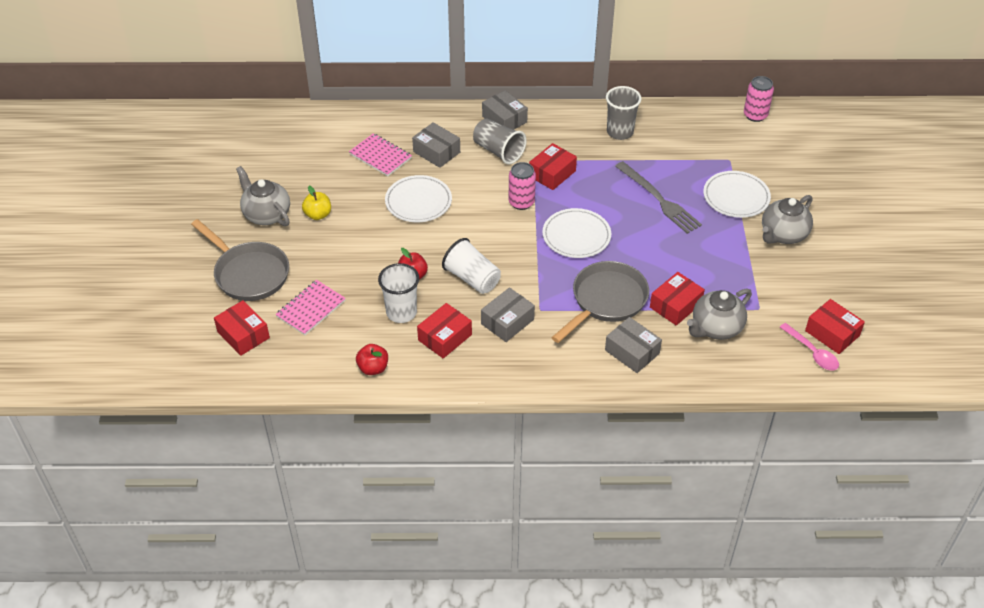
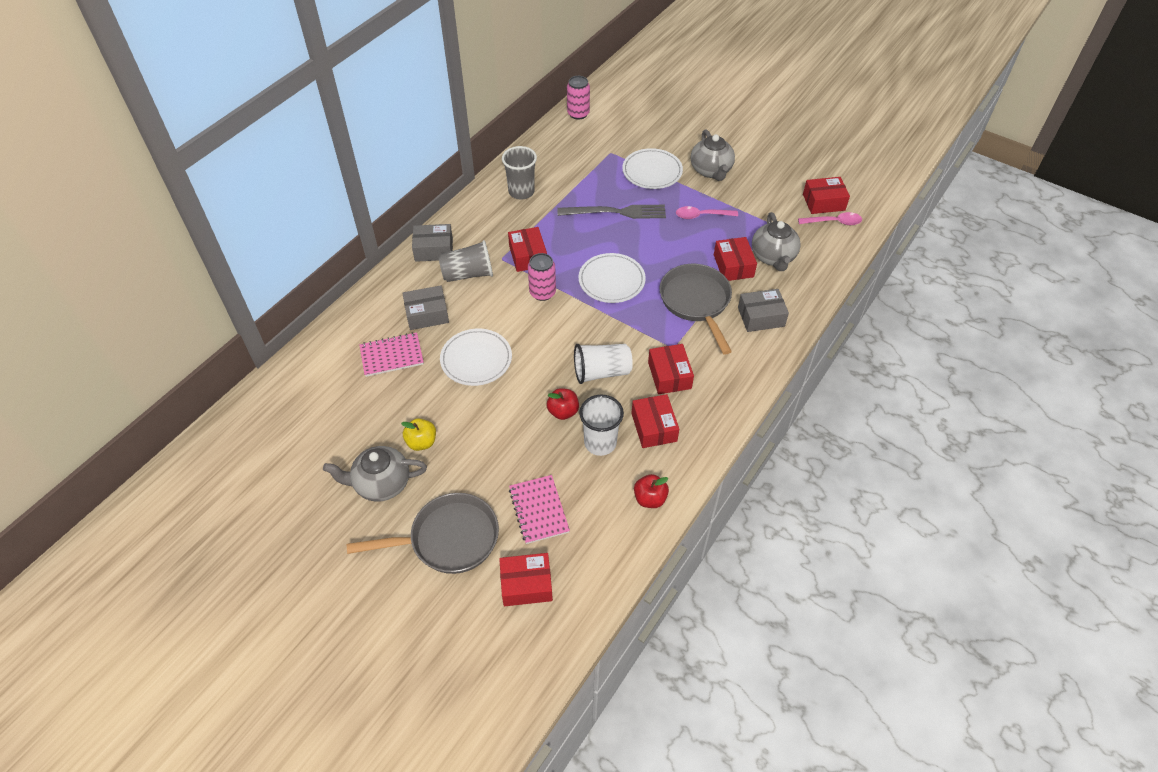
camera: 55 degrees left, 5 degrees up
grey box [481,287,535,342] -> red box [648,344,694,394]
none -> pink spoon [676,206,738,219]

